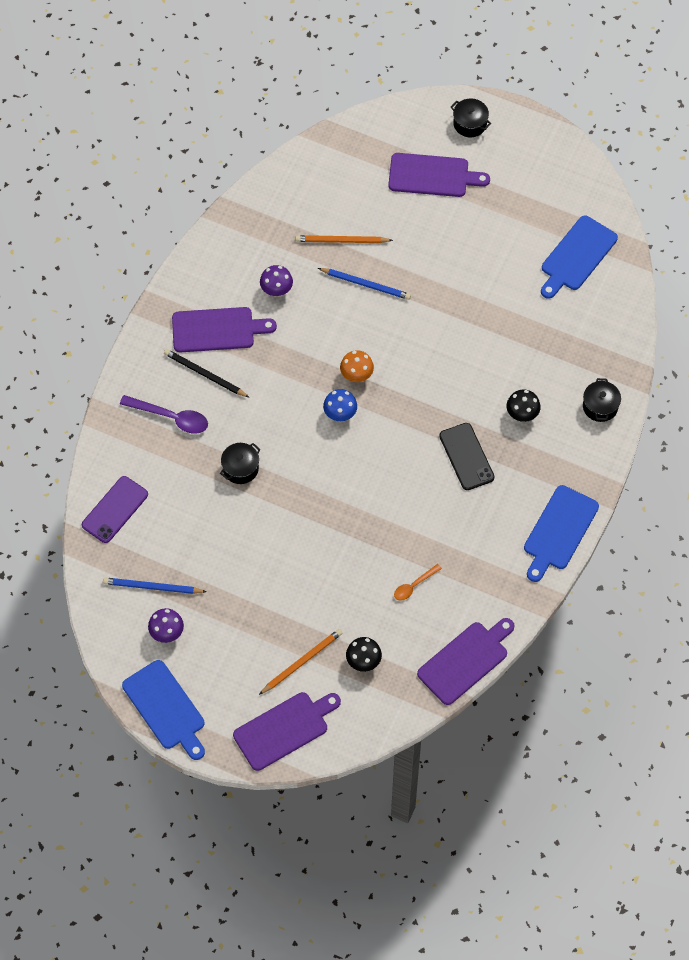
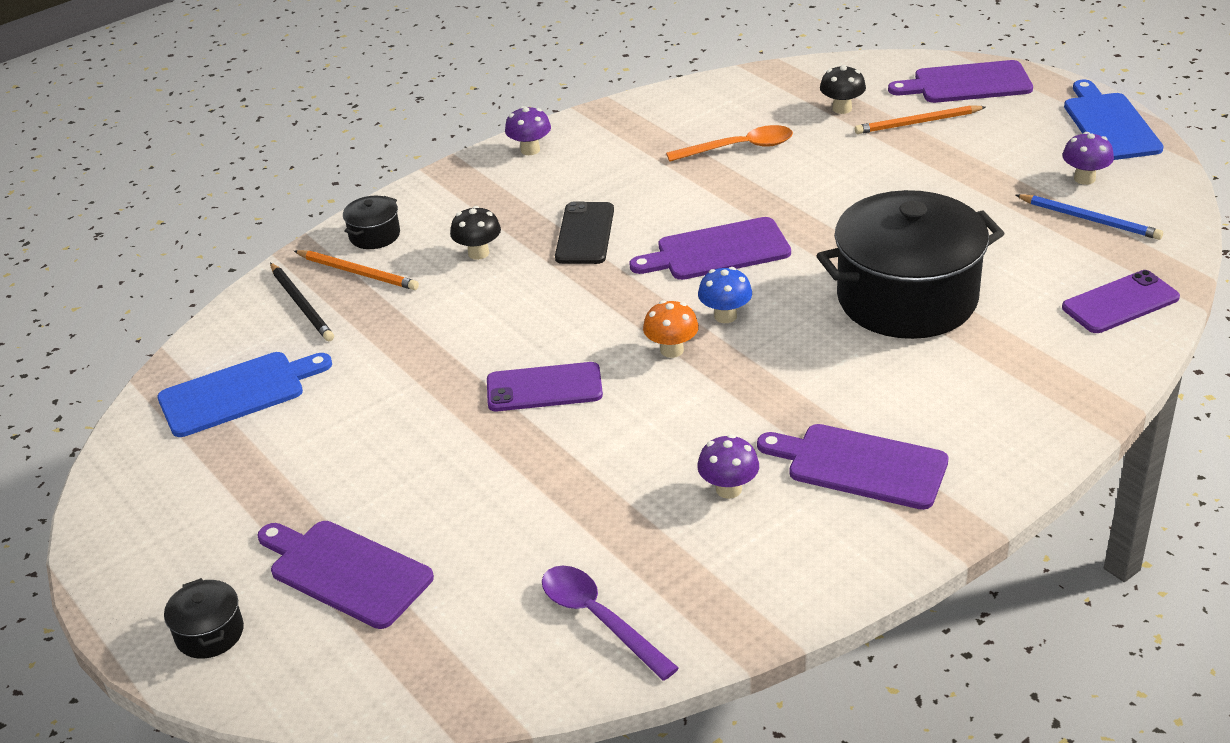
camera: 150 degrees left, 25 degrees down
purple spoon [120,395,208,434] -> purple spoon moved to [542,566,679,681]
black pencil [164,349,249,397] -> black pencil moved to [270,263,334,341]
black pot [220,443,261,484] -> black pot [816,190,1005,339], size x2.47
orange pencil [295,235,393,243] -> orange pencil moved to [294,250,419,290]
blue pencil [318,268,411,300] -> none
orange spoon [394,564,442,600] -> orange spoon [666,125,793,162], size x1.67
purple cutting board [417,618,514,705] -> purple cutting board moved to [629,217,791,280]
blue cutting board [524,485,599,582] -> purple mushroom [505,106,551,155]
none -> purple phone [487,362,603,411]

